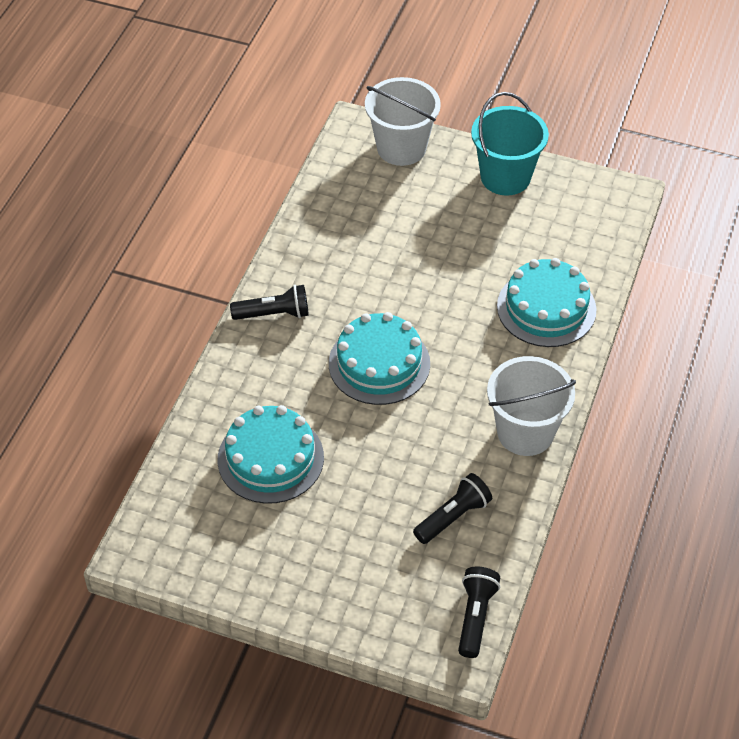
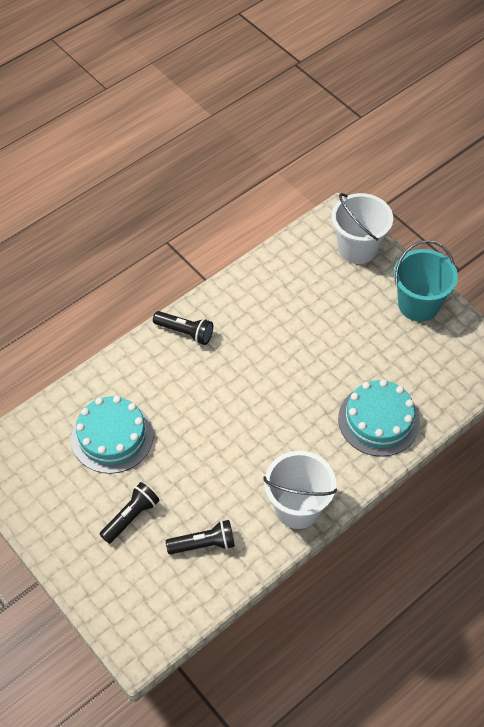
camera: 30 degrees right, 5 degrees up
turquoise cake [329,312,430,405] -> none
black flashlight [458,567,500,658] -> black flashlight moved to [100,482,160,544]

